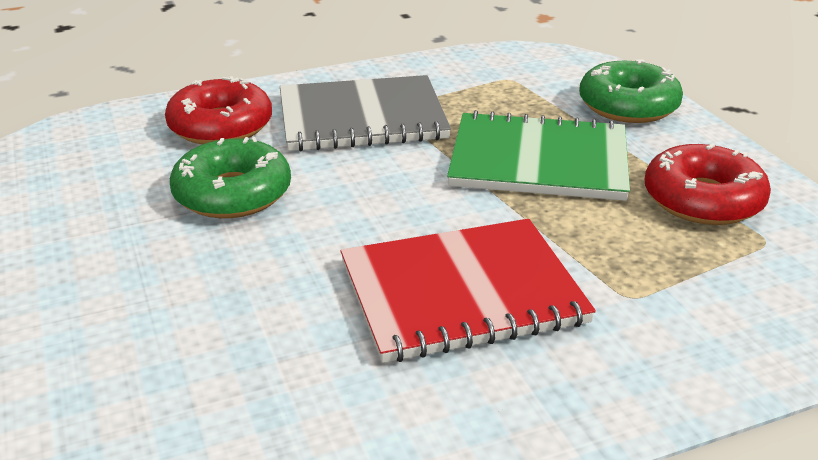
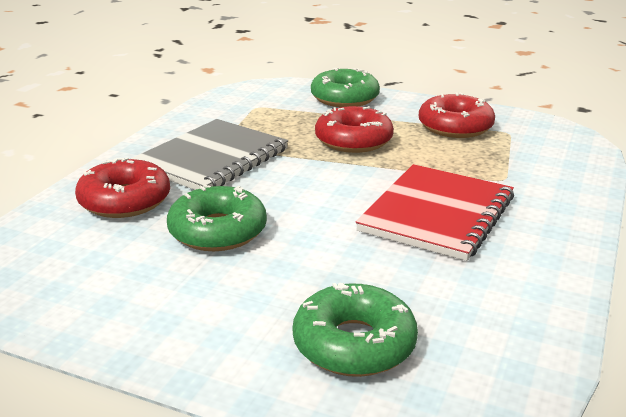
camera: 45 degrees left, 5 degrees down
green notebook [447,110,630,201] -> red donut [315,106,394,153]
none -> green donut [293,283,418,377]

